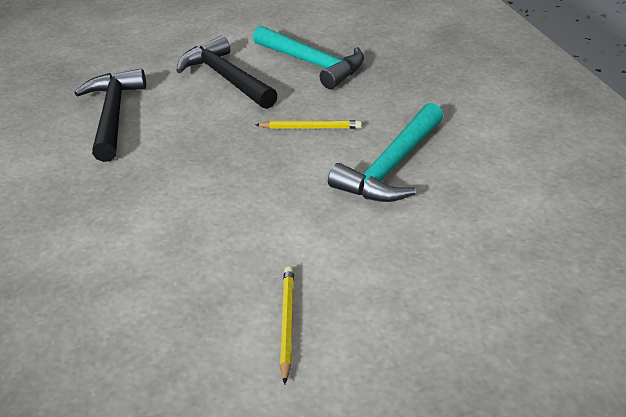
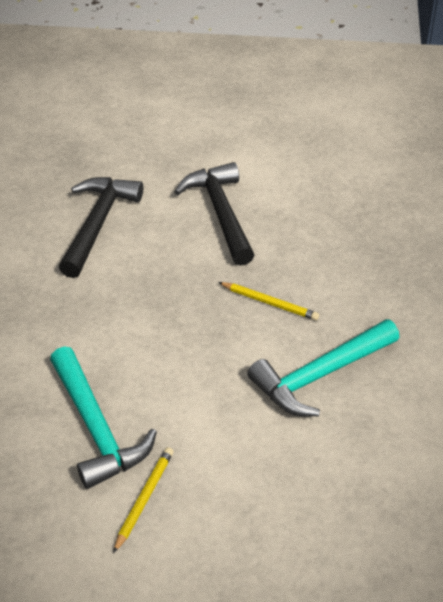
camera: 20 degrees right, 5 degrees up
turquoise hammer [253,26,364,89] -> turquoise hammer moved to [50,346,157,489]

